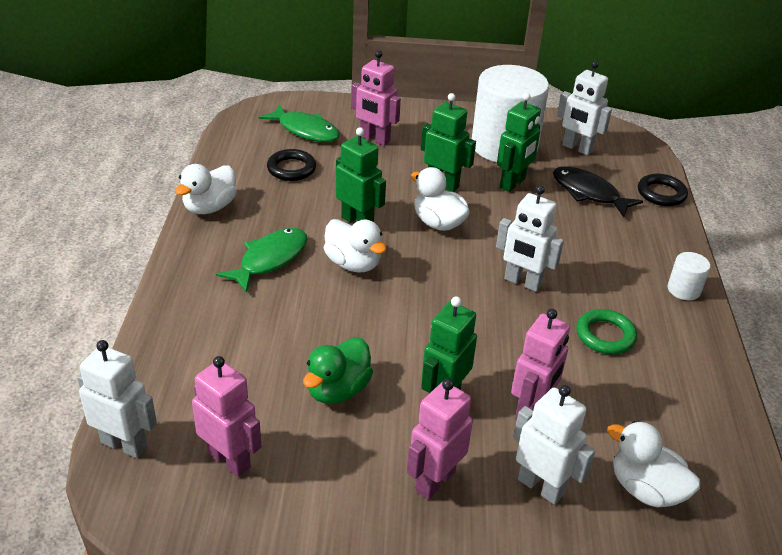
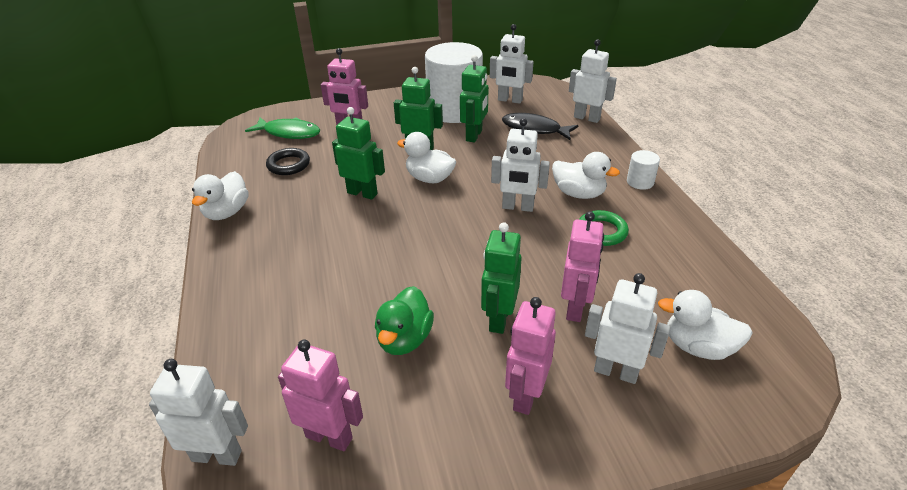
camera: 15 degrees left, 0 degrees up
green fish [216,228,308,293] -> none
white duck [324,219,387,273] -> white duck moved to [552,152,620,199]
black ring [638,174,688,206] -> white robot [569,39,617,123]

